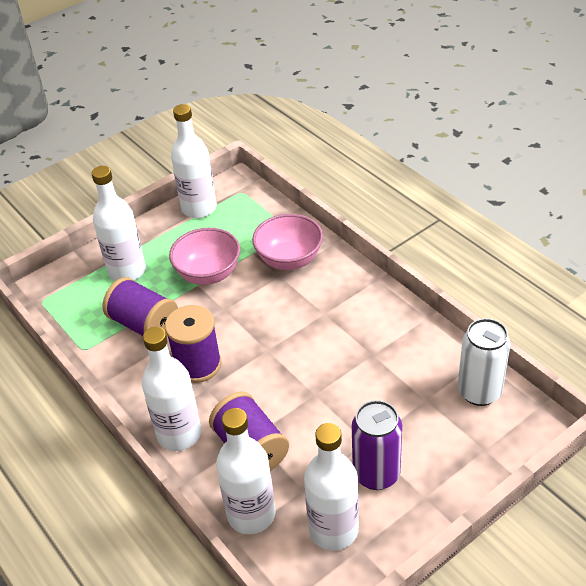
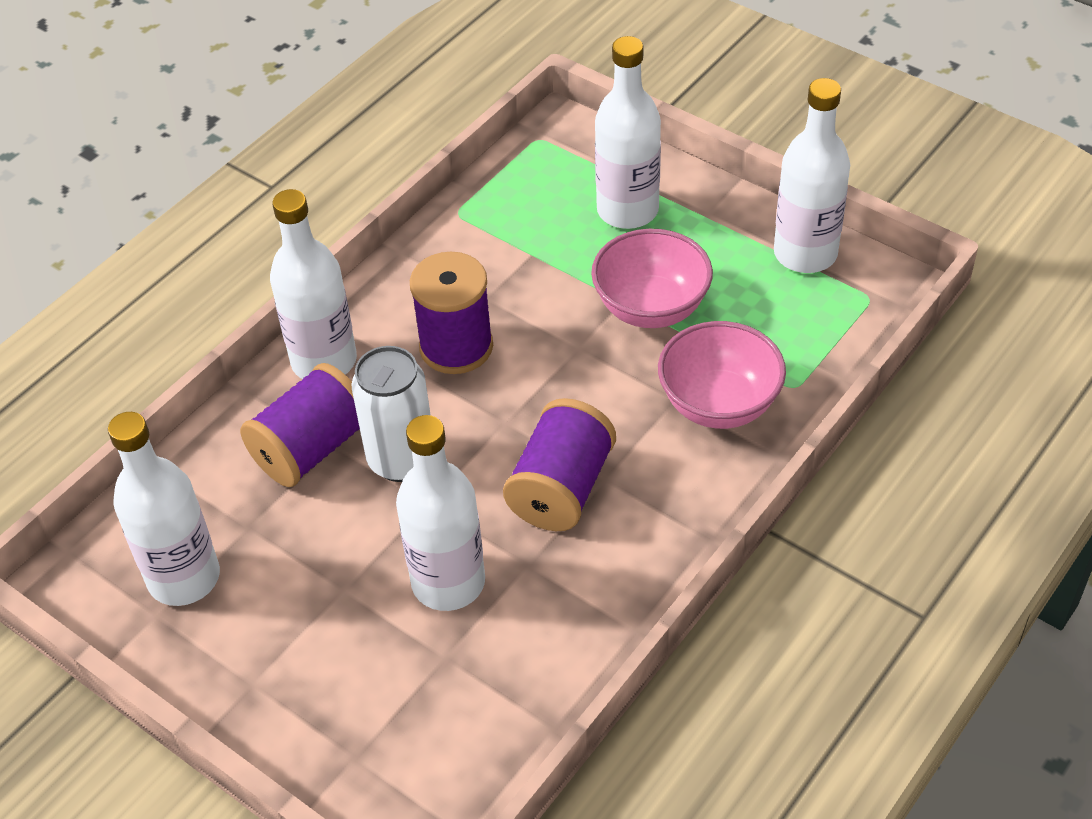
camera: 75 degrees right, 5 degrees up
purple spool [102,277,178,336] -> purple spool moved to [503,398,616,531]
white bottle [216,408,276,534] -> white bottle moved to [396,415,485,611]
purple can [352,400,402,490] -> none
white can [458,318,510,406] -> white can moved to [352,346,431,482]

